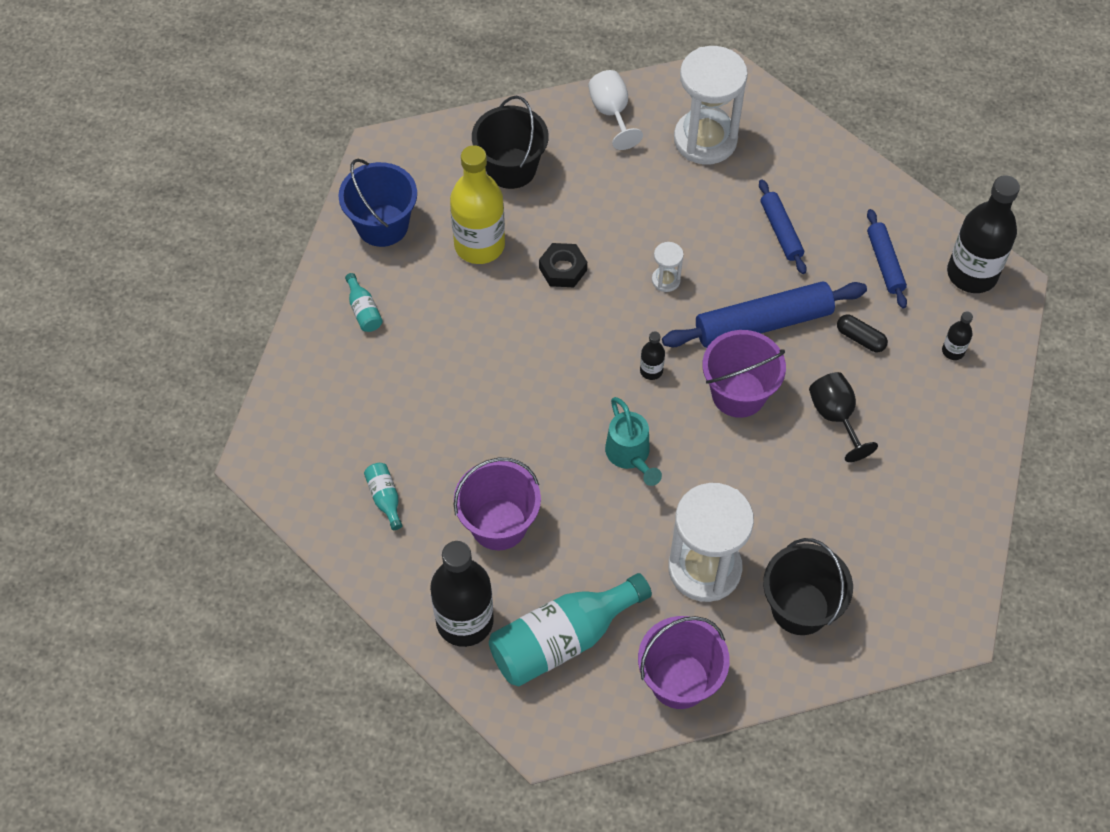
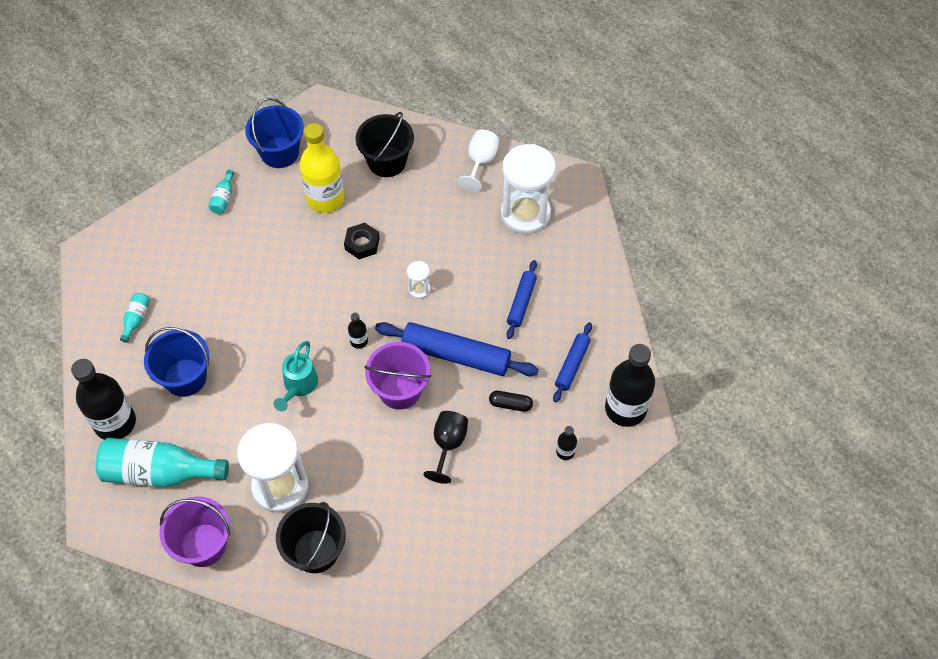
camera: 35 degrees right, 0 degrees up
purple bucket [454,458,541,550] -> blue bucket [144,327,209,397]
black capsule [837,314,888,352] -> black capsule turned 60 degrees counterclockwise [489,391,533,412]

